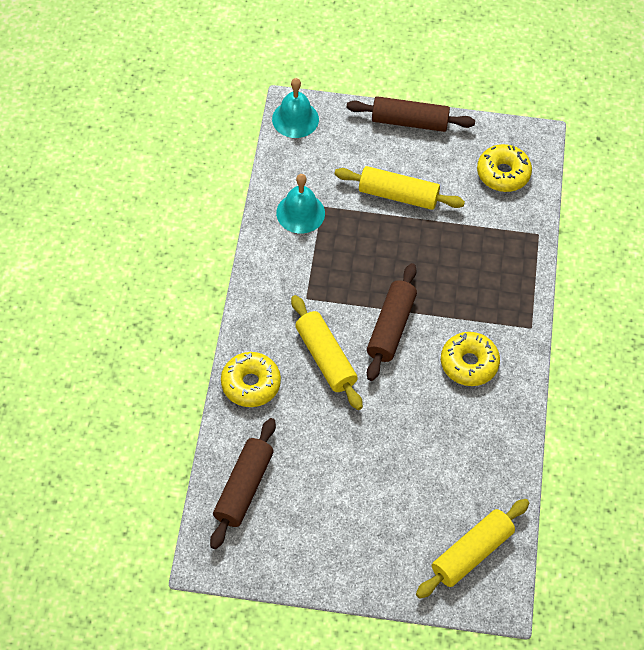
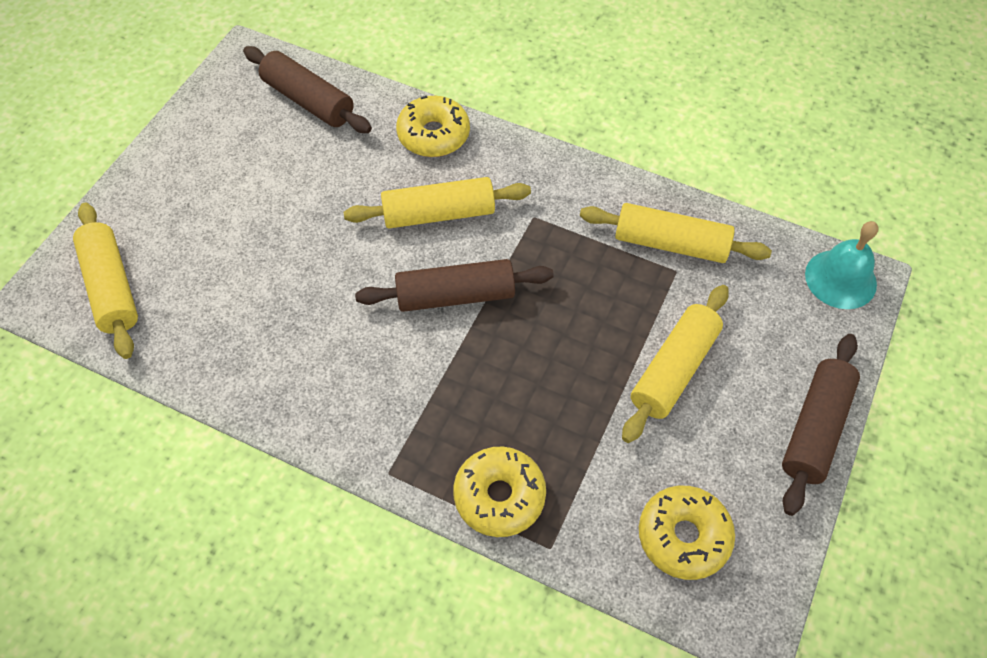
camera: 110 degrees right, 0 degrees up
turquoise bell [276,174,325,233] -> yellow rolling pin [580,203,772,263]
brown rolling pin [367,263,417,381] -> brown rolling pin turned 45 degrees counterclockwise [355,259,554,312]
yellow donut [441,332,500,386] -> yellow donut moved to [453,447,546,537]

